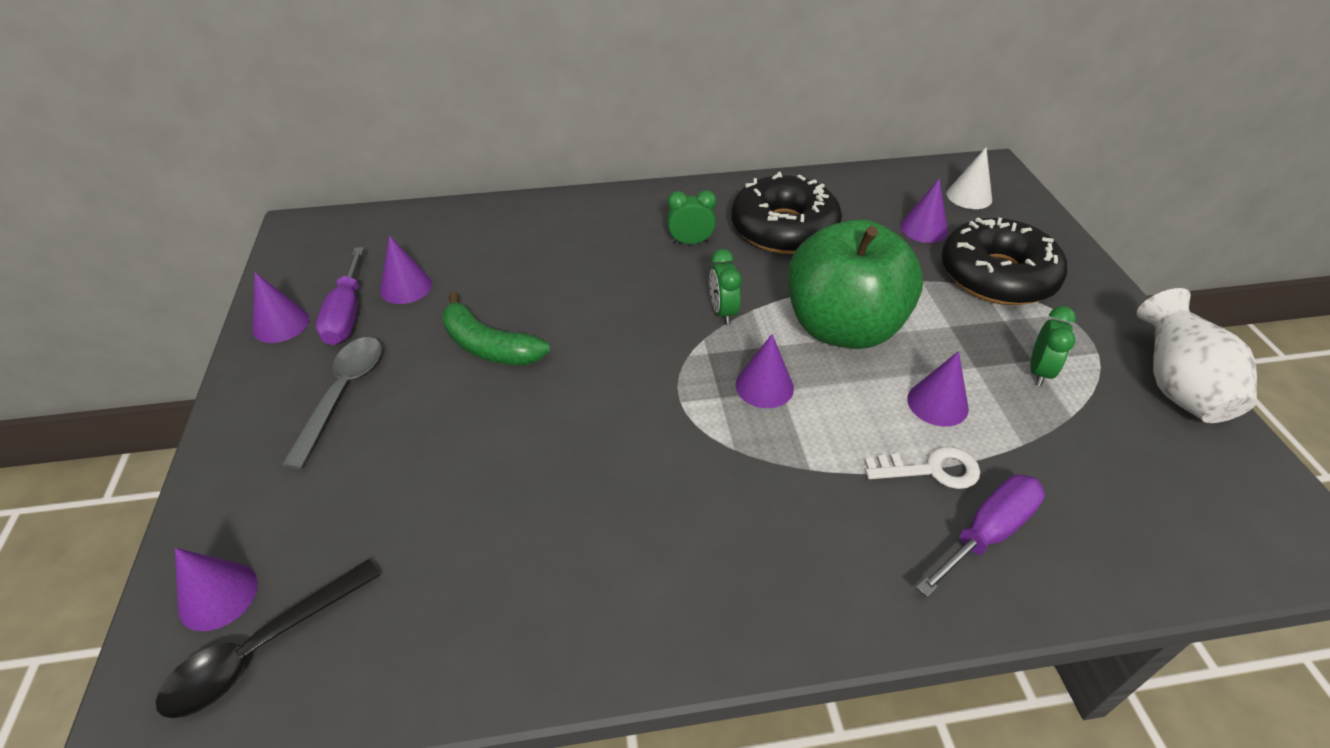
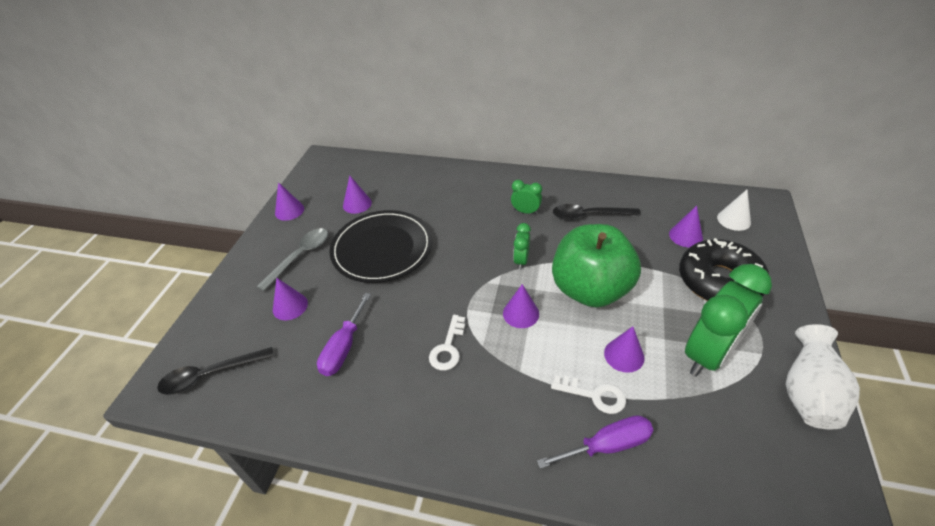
camera: 25 degrees right, 0 degrees up
purple cone [175,548,258,631] -> purple cone moved to [273,278,308,320]
purple screwdriver [316,247,364,345] -> purple screwdriver moved to [317,293,371,376]
green banana [442,292,550,365] -> black plate [329,210,432,283]
black donut [731,172,842,254] -> black spoon [553,204,641,220]
green clock [1030,306,1076,386] -> green clock [685,264,772,376], size x2.16
none -> white key [429,315,465,370]

